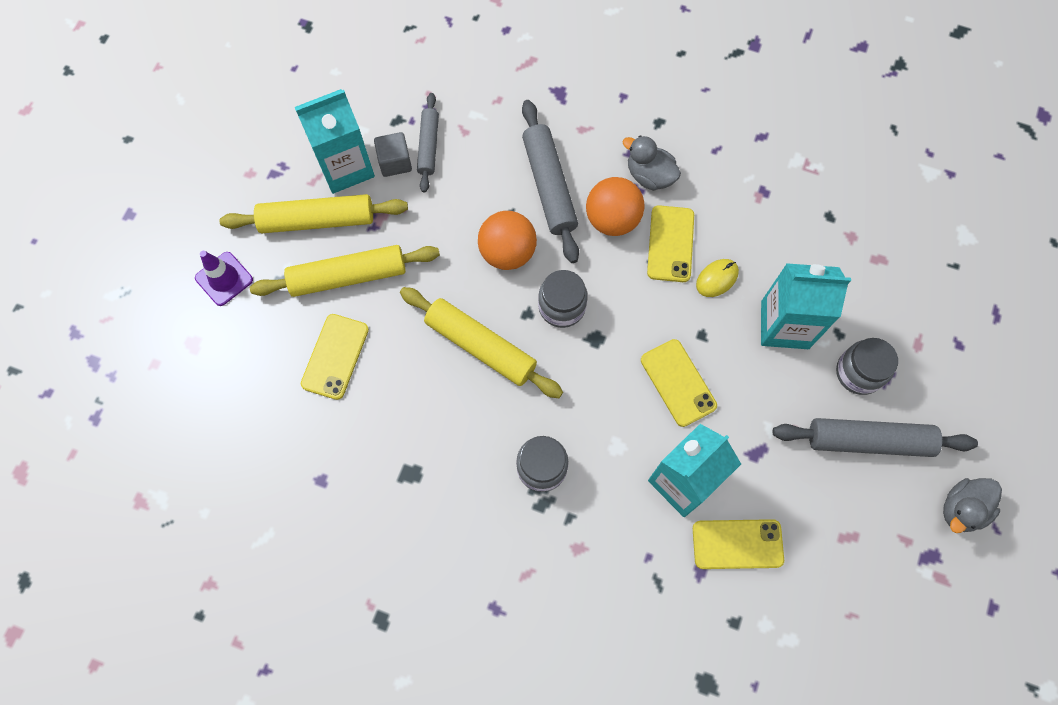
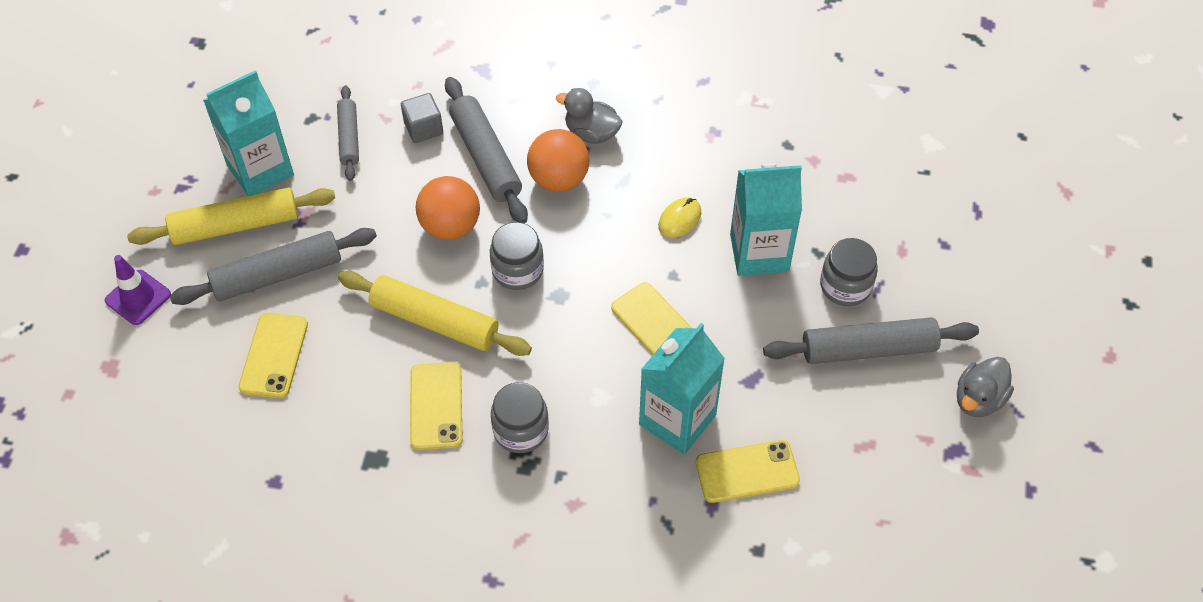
camera: 10 degrees left, 15 degrees down
yellow rolling pin [250,245,440,297] -> grey rolling pin [170,228,377,305]
grey cube [374,132,412,177] -> grey cube moved to [401,93,443,143]
yellow phone [647,205,694,282] -> yellow phone moved to [410,362,463,450]

